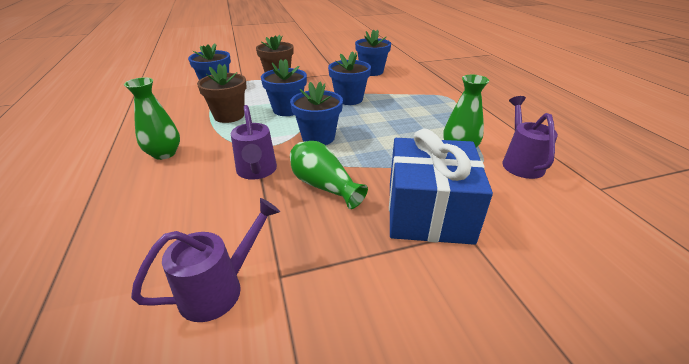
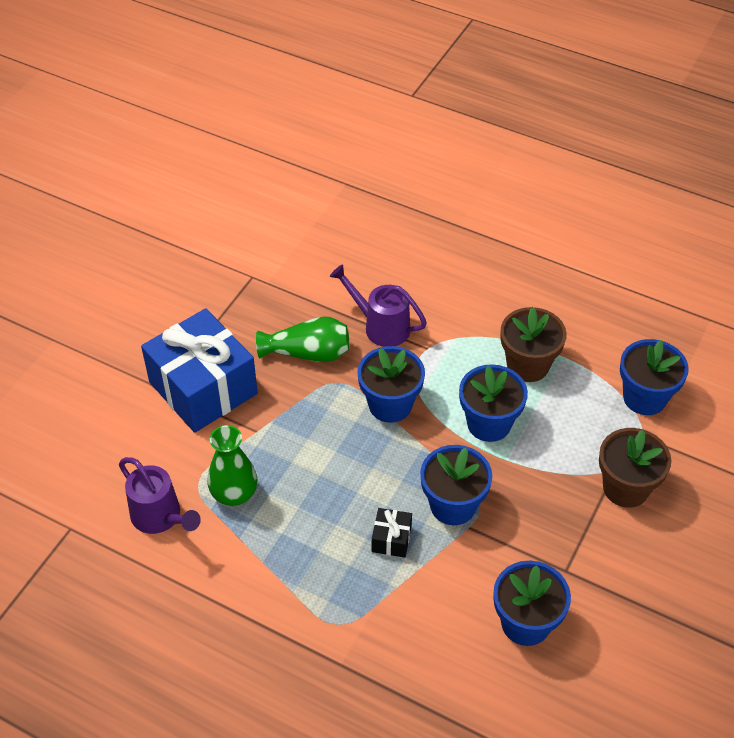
camera: 135 degrees right, 15 degrees up
green vase [124,77,180,160] -> none
purple watering can [131,198,280,322] -> none
none -> black gift [372,508,412,558]

